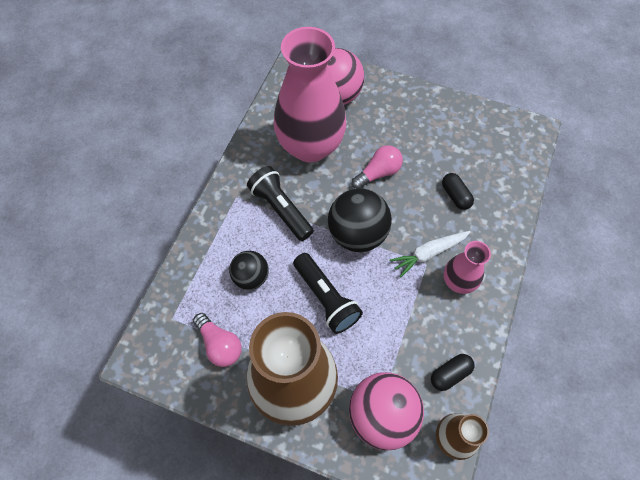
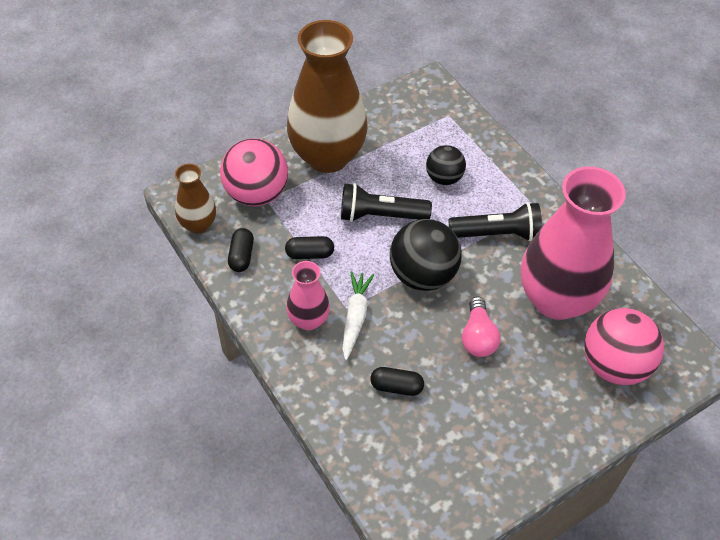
camera: 125 degrees right, 10 degrees down
pink light bulb [193,313,242,367] -> none
none -> black capsule [285,236,334,259]

